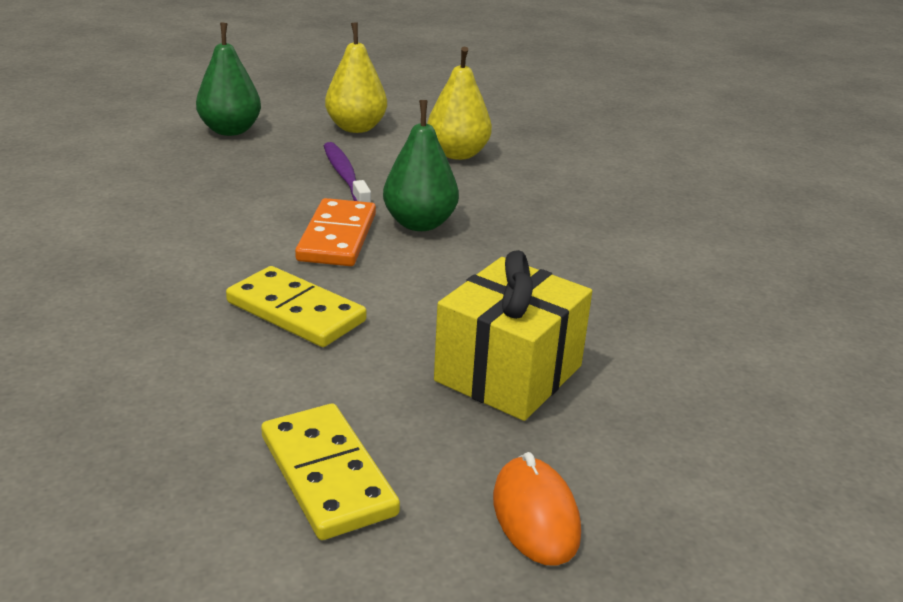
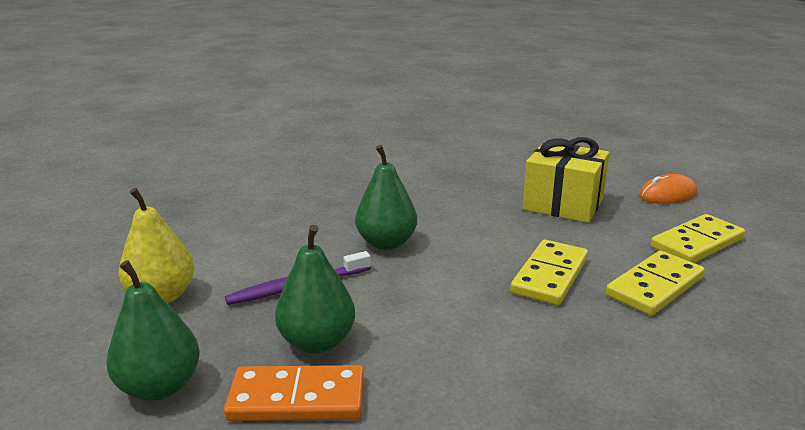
camera: 95 degrees left, 5 degrees down
orange domino [295,198,376,266] -> orange domino moved to [224,365,364,421]
yellow pear [427,47,492,160] -> none
none -> green pear [275,225,355,354]
none -> yellow domino [606,251,705,316]

